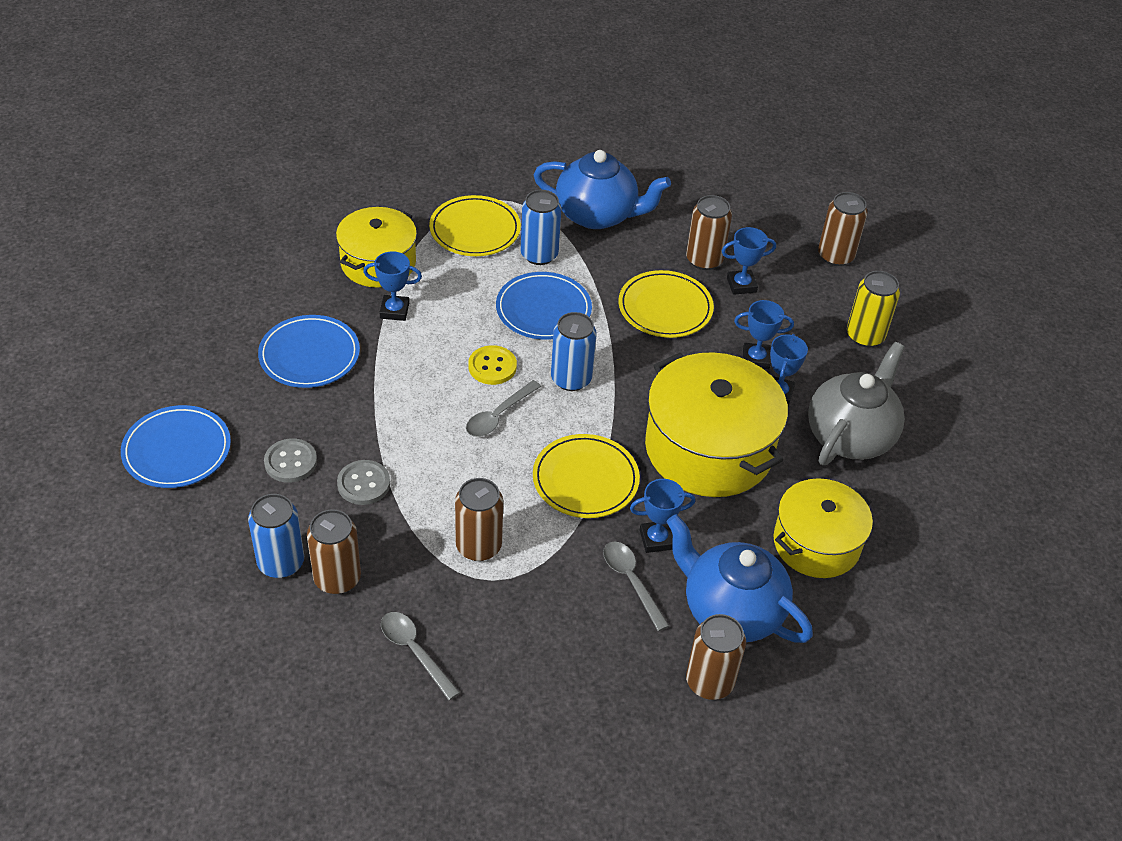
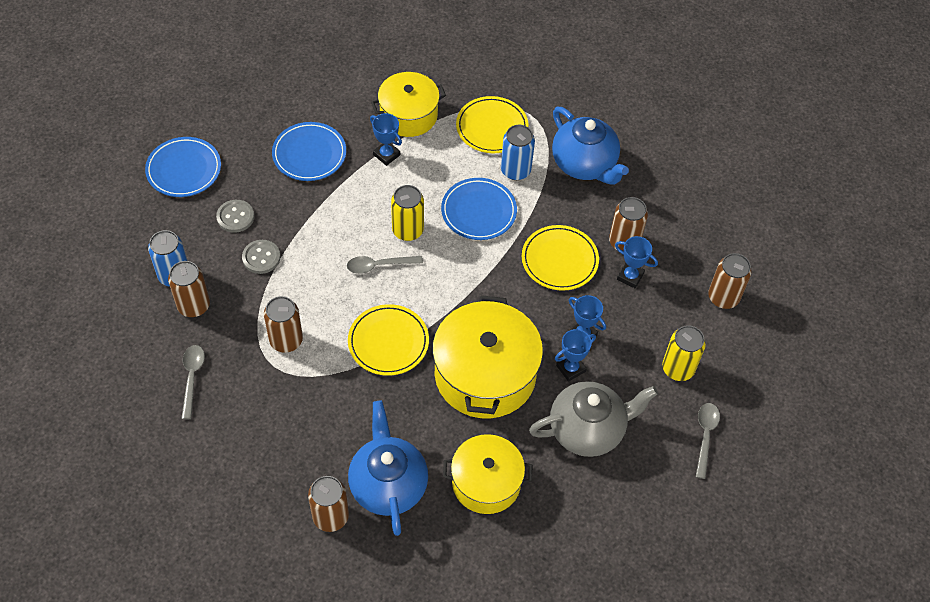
camera: 40 degrees right, 10 degrees up
yellow button [468,345,517,385] -> yellow can [391,185,424,241]
blue can [551,312,597,391] -> none
grey spoon [603,541,669,631] -> grey spoon moved to [696,403,720,479]
blue trophy [630,479,695,553] -> none

